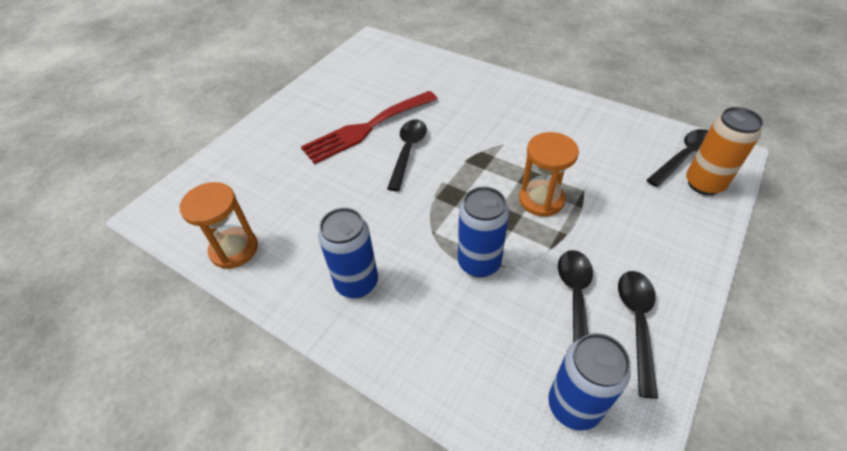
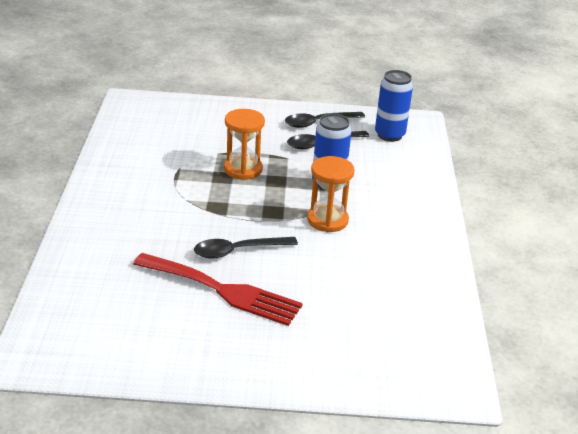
camera: 125 degrees left, 15 degrees down
orange hourglass [180,182,258,269] -> orange hourglass moved to [307,156,354,232]
blue can [318,208,378,298] -> none
black spoon [647,129,709,187] -> none
orange can [686,107,764,195] -> none

